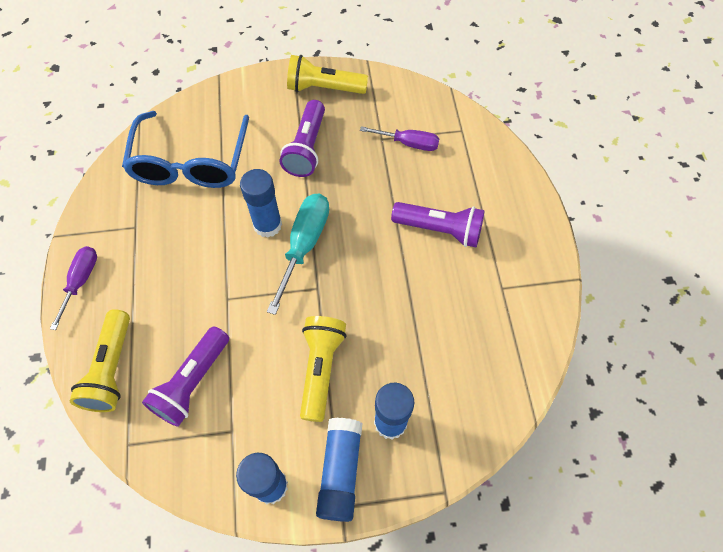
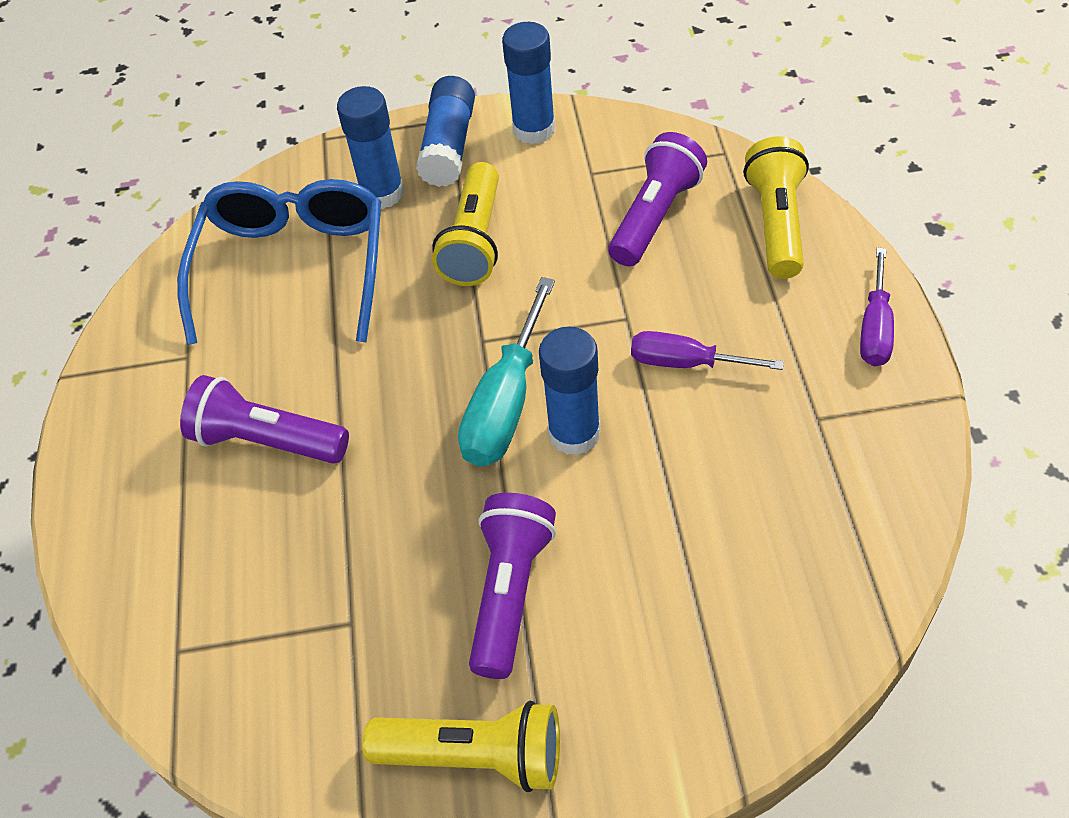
camera: 175 degrees left, 10 degrees down
blue glasses [122,111,249,188] -> blue glasses moved to [177,179,381,345]
purple screwdriver [360,126,439,151] -> purple screwdriver moved to [631,331,784,370]

